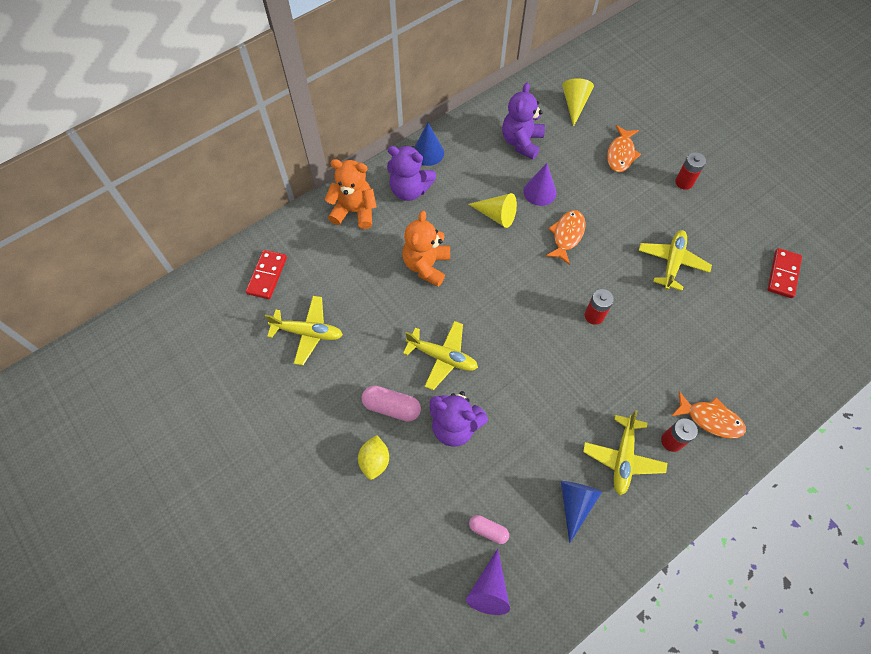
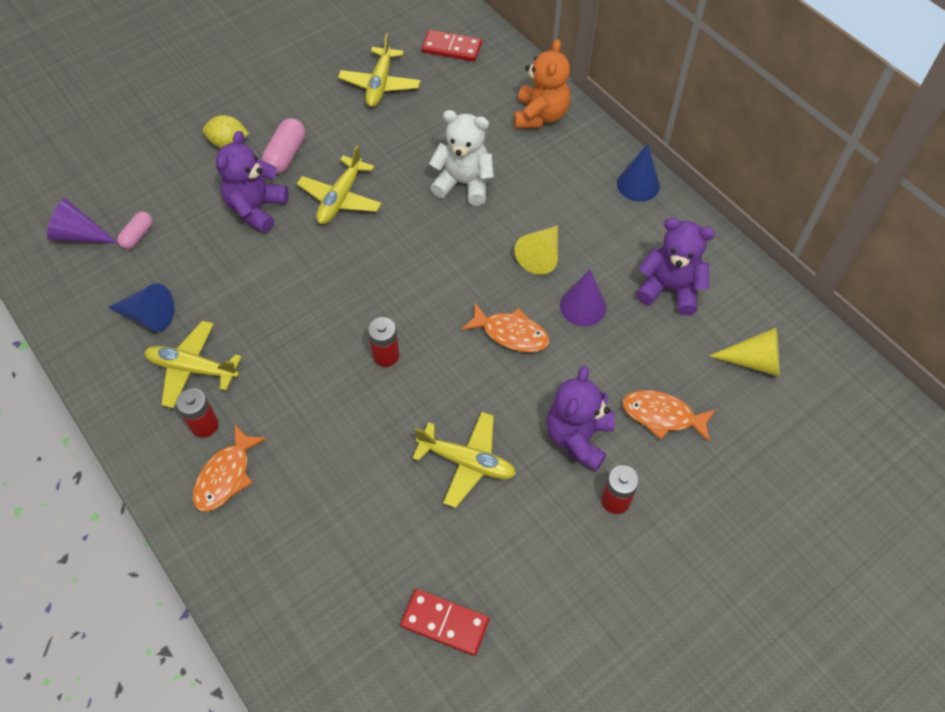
camera: 90 degrees right, 5 degrees down
purple teddy bear [387,146,436,201] -> purple teddy bear moved to [546,366,615,471]
orange teddy bear [402,211,450,287] -> white teddy bear [429,110,494,206]

